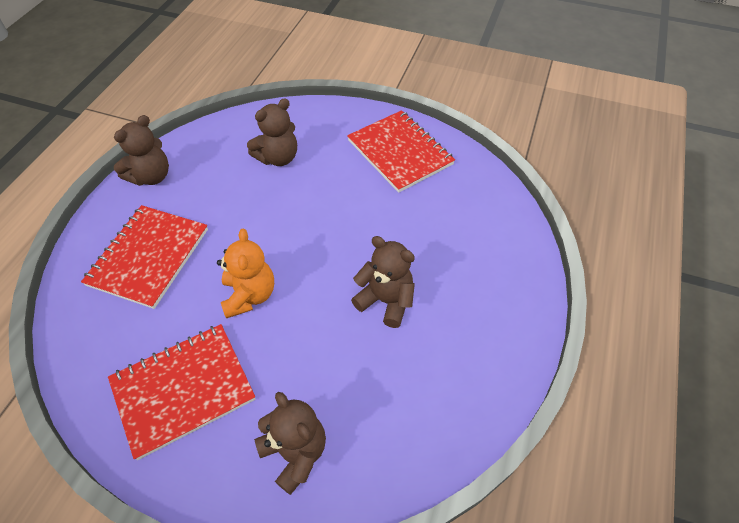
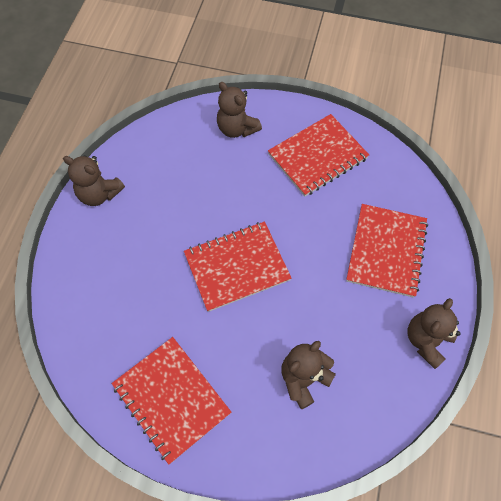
camera: 175 degrees right, 10 degrees up
orange teddy bear [217,229,274,318] -> none
brown teddy bear [351,236,415,328] -> brown teddy bear moved to [63,155,125,206]
none -> red notebook [184,222,292,312]

